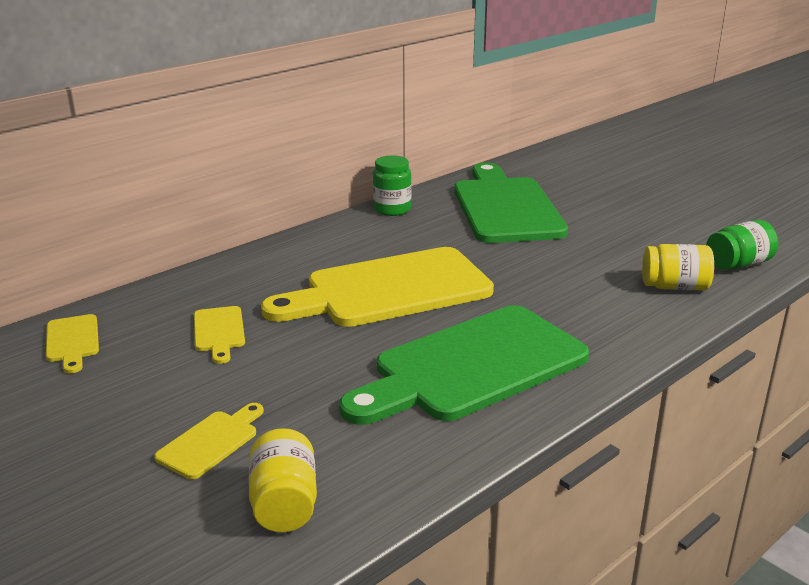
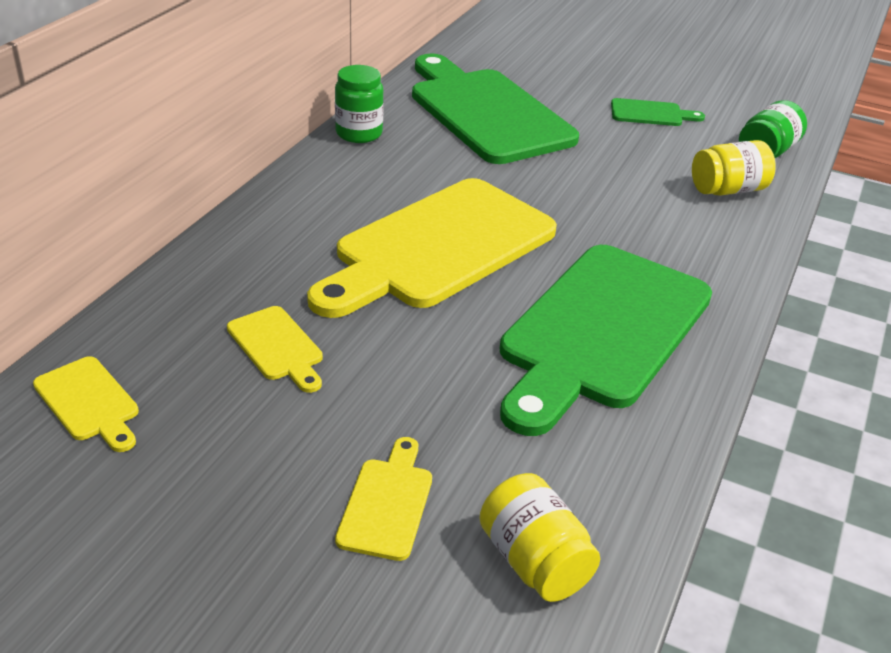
camera: 25 degrees left, 10 degrees up
none -> green cutting board [611,98,705,126]

